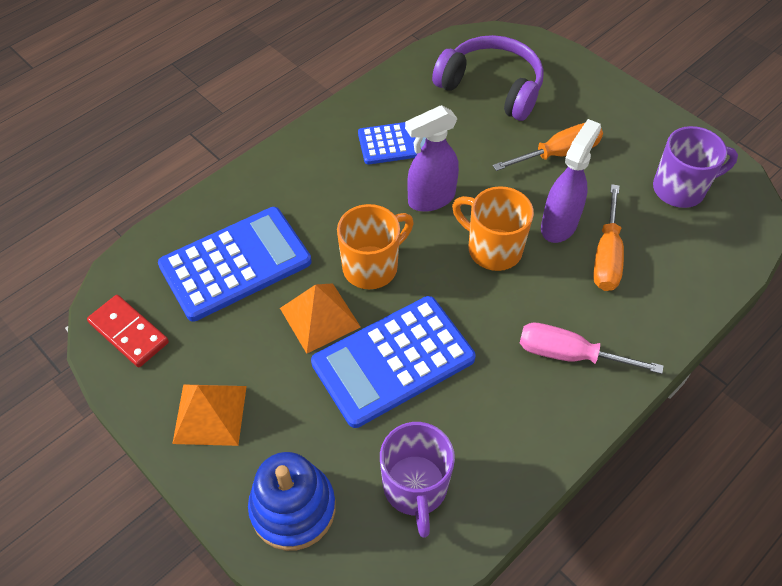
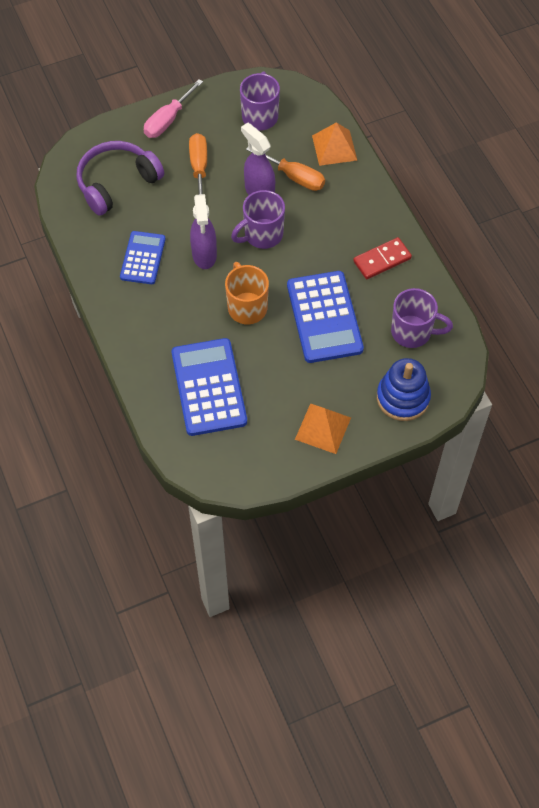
camera: 70 degrees left, 5 degrees up
red domino [87,295,169,367] -> red domino moved to [353,237,412,279]
orange pyramid [280,283,361,354] -> orange pyramid moved to [312,122,357,166]
orange mug [452,186,534,271] -> purple mug [231,190,285,249]
pink screwdriver [520,323,663,374] -> pink screwdriver moved to [144,79,203,138]

